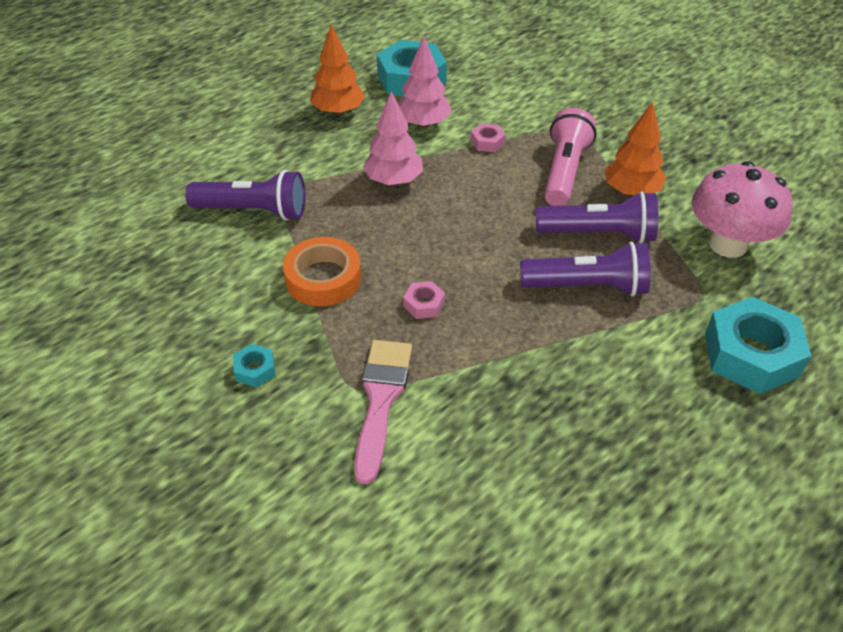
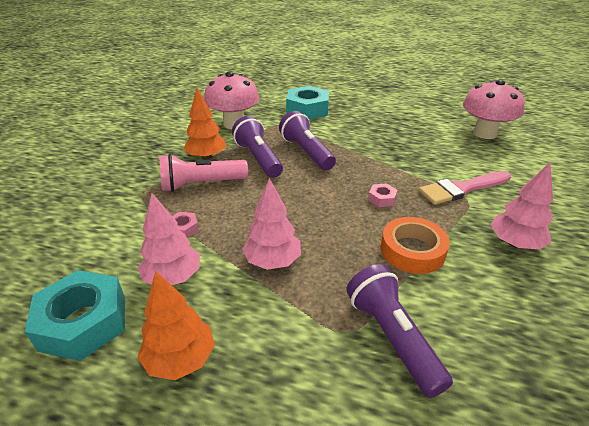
camera: 120 degrees left, 10 degrees down
turquoise nut [233,344,275,388] -> pink tree [491,162,553,250]
none -> pink mushroom [463,79,525,139]

